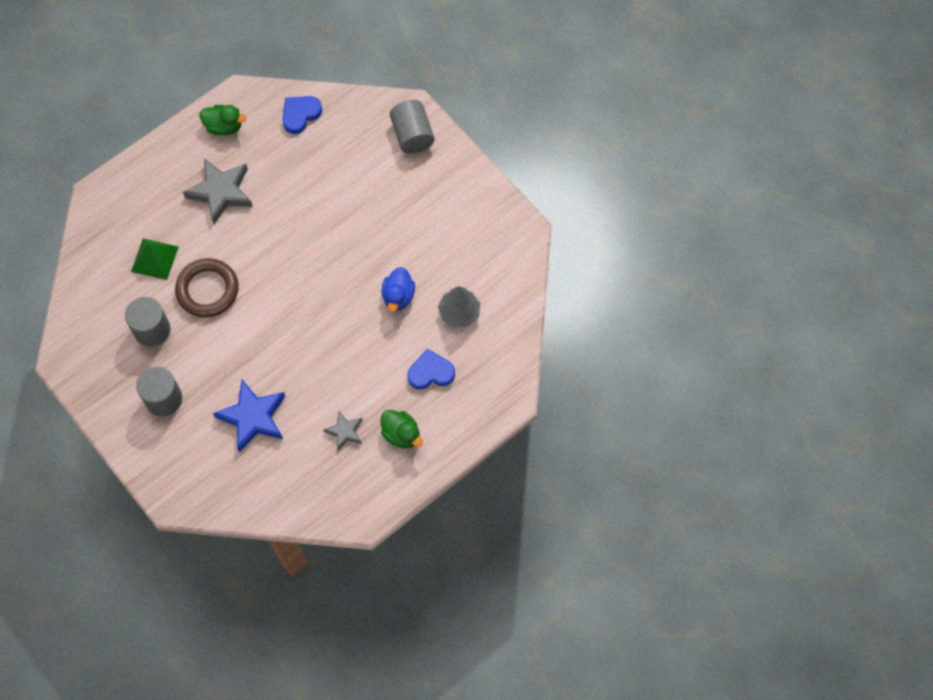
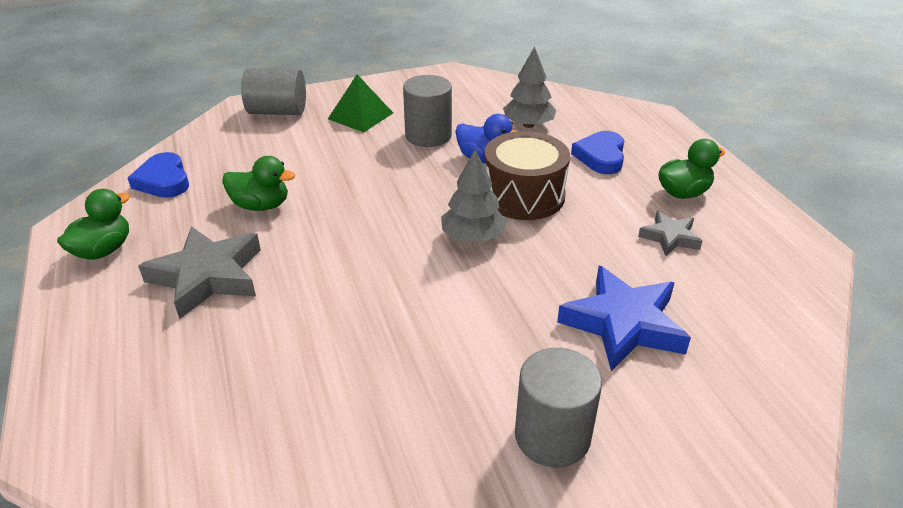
camera: 70 degrees left, 30 degrees down
grey cylinder [125,297,170,347] -> grey cylinder moved to [403,75,452,147]
green pyramid [131,238,178,280] -> green pyramid moved to [328,74,393,132]
brown ring [175,258,239,318] -> none
none -> green duck [222,156,295,211]
none -> grey tree [441,149,507,243]
none -> brown drum [484,131,570,220]

